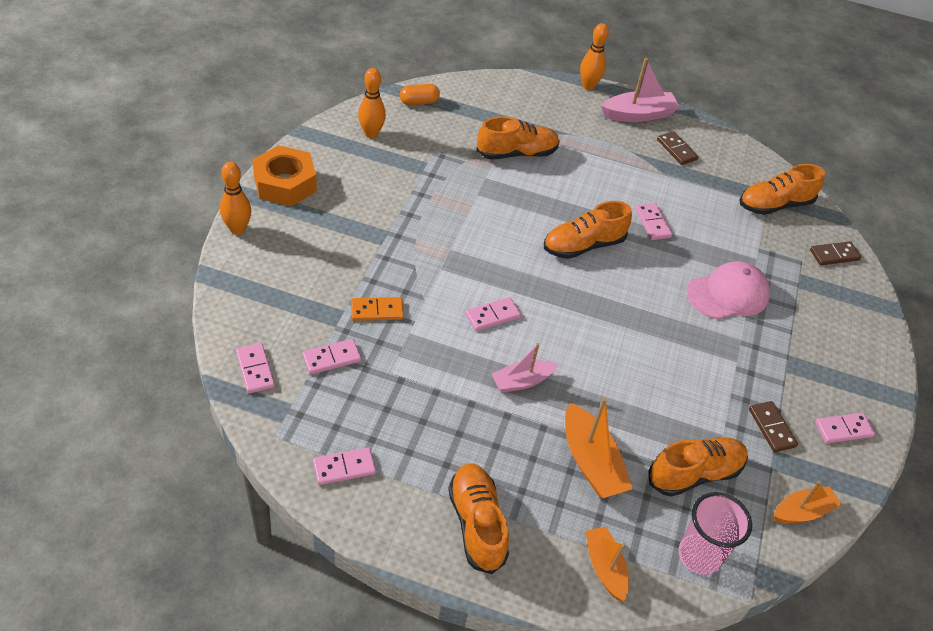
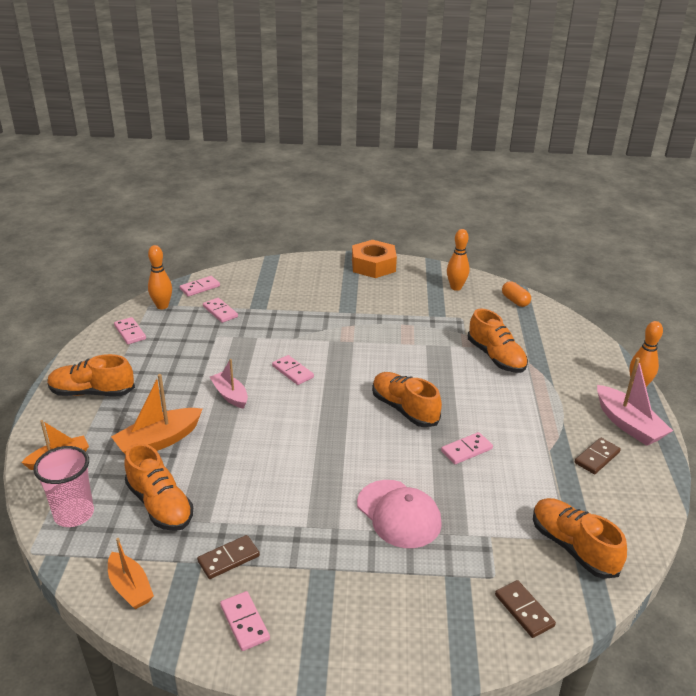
camera: 80 degrees right, 15 degrees down
orange bowling pin [220,162,251,235] -> orange bowling pin moved to [148,245,172,309]
orange domino [351,297,404,321] -> none
orange shoe [448,463,509,574] -> orange shoe turned 150 degrees counterclockwise [47,354,135,396]

